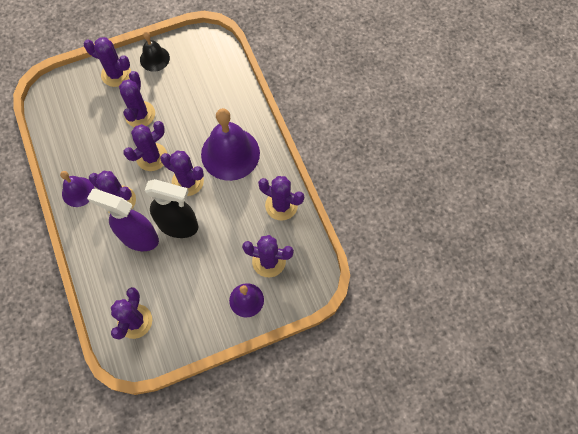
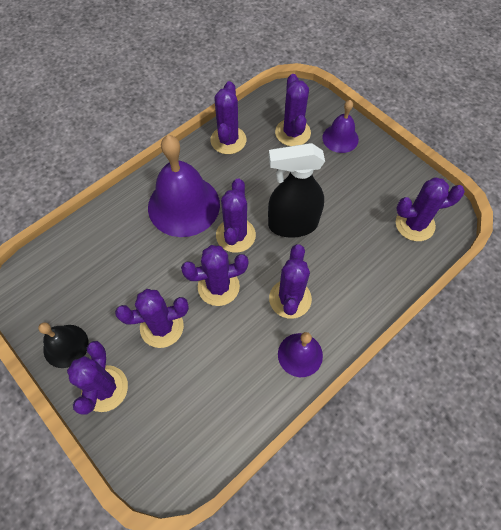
camera: 110 degrees left, 5 degrees down
purple spray bottle [87,189,159,251] -> none
purple cactus [123,121,167,171] -> purple cactus turned 45 degrees counterclockwise [181,245,248,306]
black spray bottle [144,179,198,238] -> black spray bottle turned 90 degrees counterclockwise [268,143,325,238]

